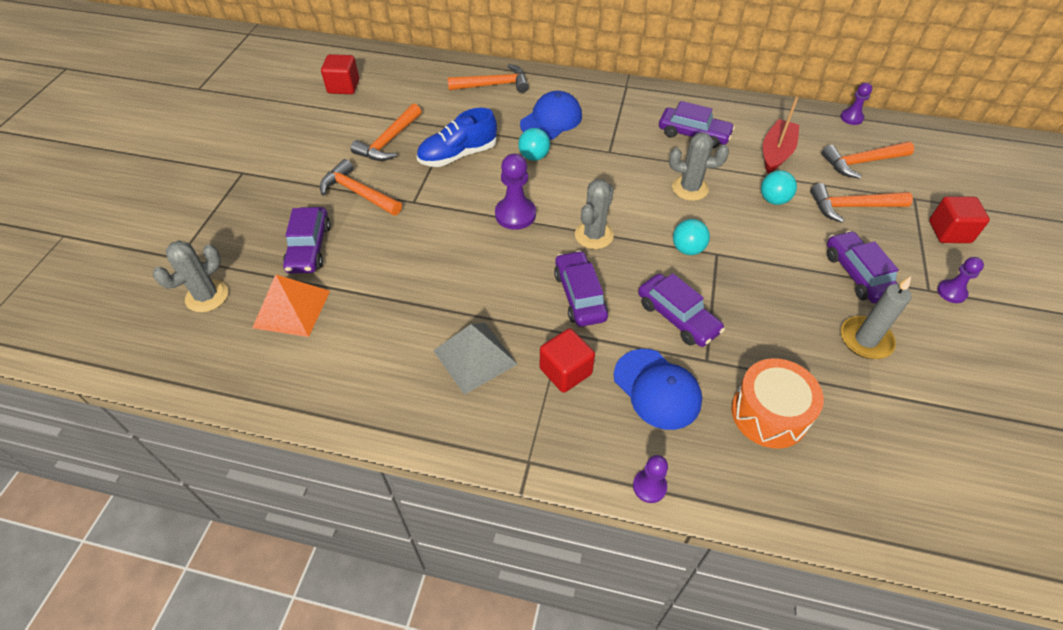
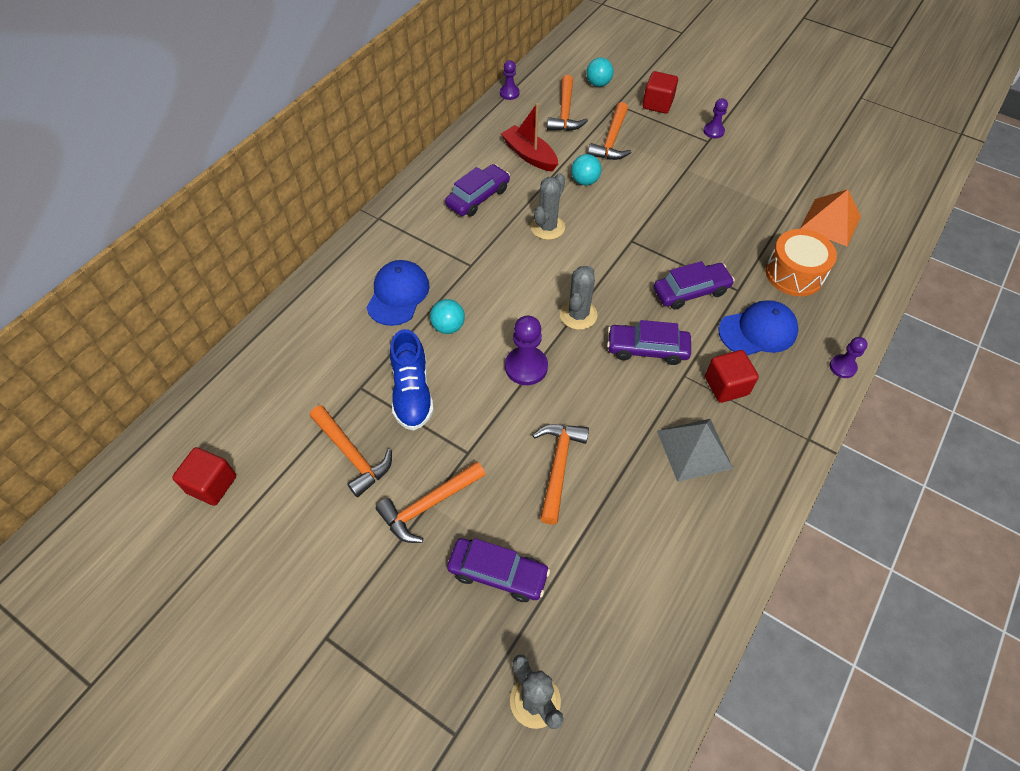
camera: 70 degrees left, 5 degrees up
orange pyramid [252,274,330,337] -> orange pyramid moved to [800,189,861,246]
orange hammer [447,64,529,93] -> orange hammer moved to [533,424,589,525]
blue cap [520,91,582,140] -> blue cap turned 45 degrees clockwise [366,260,430,326]
grey cactus [575,179,614,249] -> grey cactus turned 60 degrees clockwise [560,266,598,330]
turquoise ball [673,219,710,255] -> turquoise ball moved to [586,57,614,87]
purple car [827,231,899,304] -> none
grey candle [841,276,912,359] -> none

